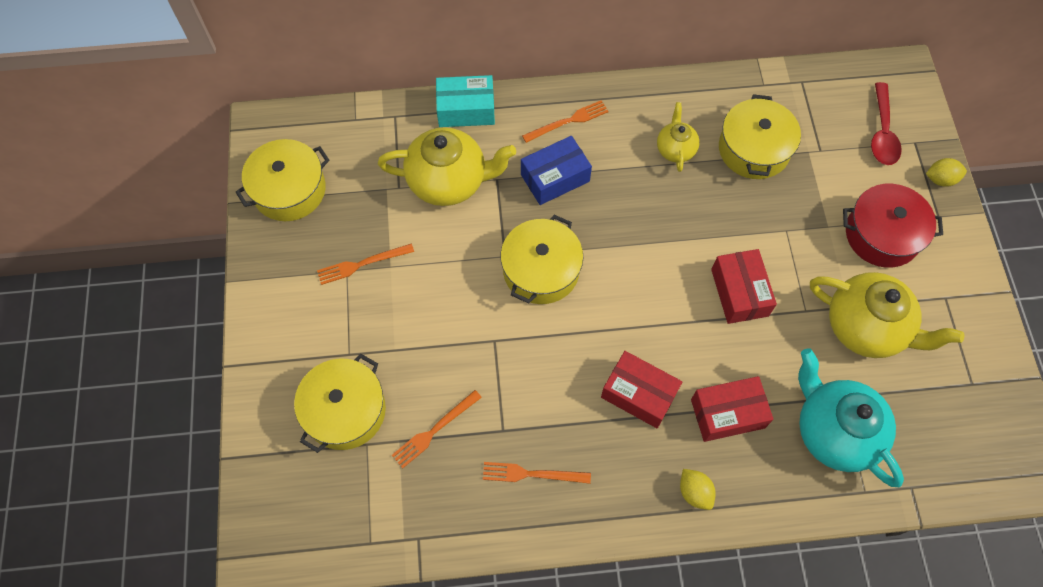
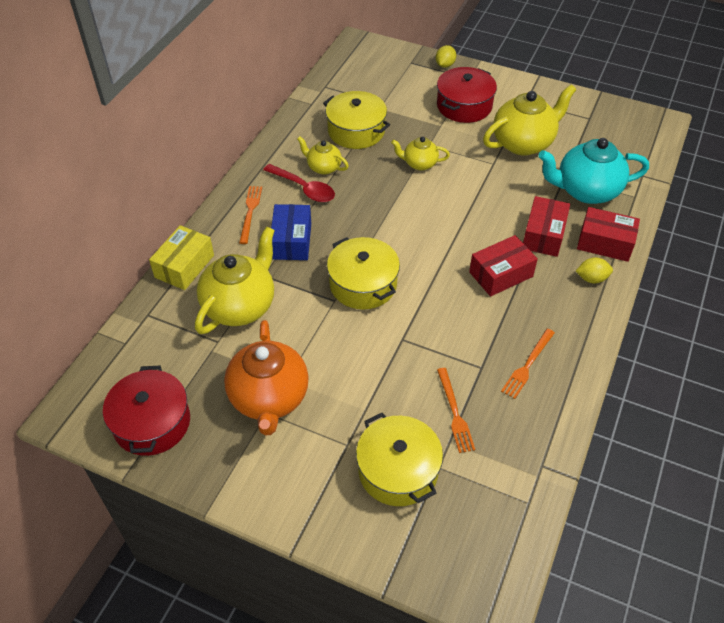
camera: 60 degrees left, 15 degrees down
yellow pot [236,139,330,221] -> red pot [103,366,190,456]
orange fork [317,243,414,285] -> orange teapot [224,320,309,436]
turquoise box [436,75,495,127] -> yellow box [149,225,214,290]
red box [711,249,777,324] -> red box moved to [577,207,640,262]
red spoon [871,82,902,165] -> red spoon moved to [263,164,335,202]
none -> yellow teapot [391,137,450,171]

